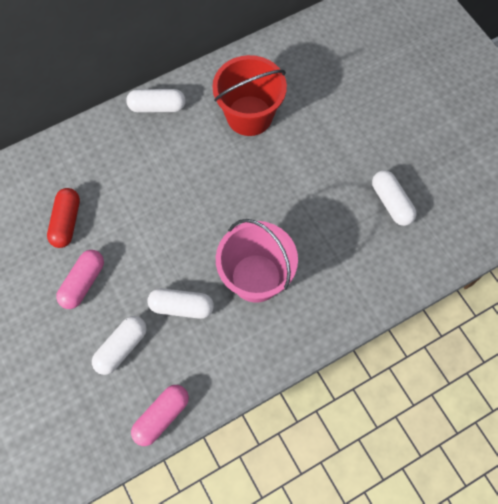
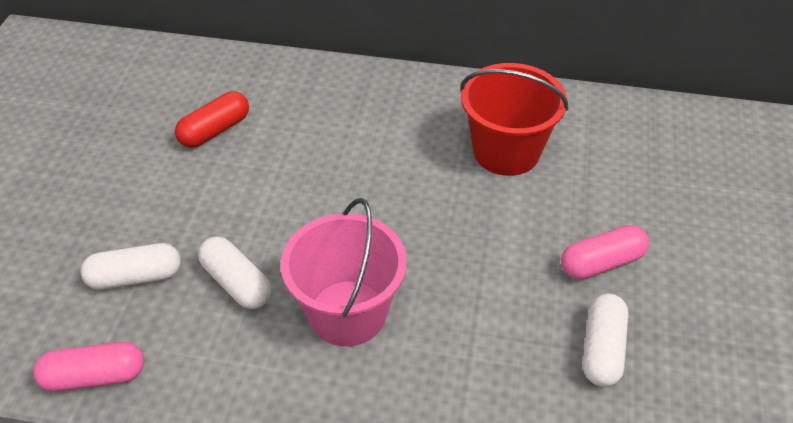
camera: 40 degrees right, 20 degrees down
pink capsule [56,250,104,309] -> pink capsule moved to [561,225,649,280]
white capsule [126,89,186,113] -> none

